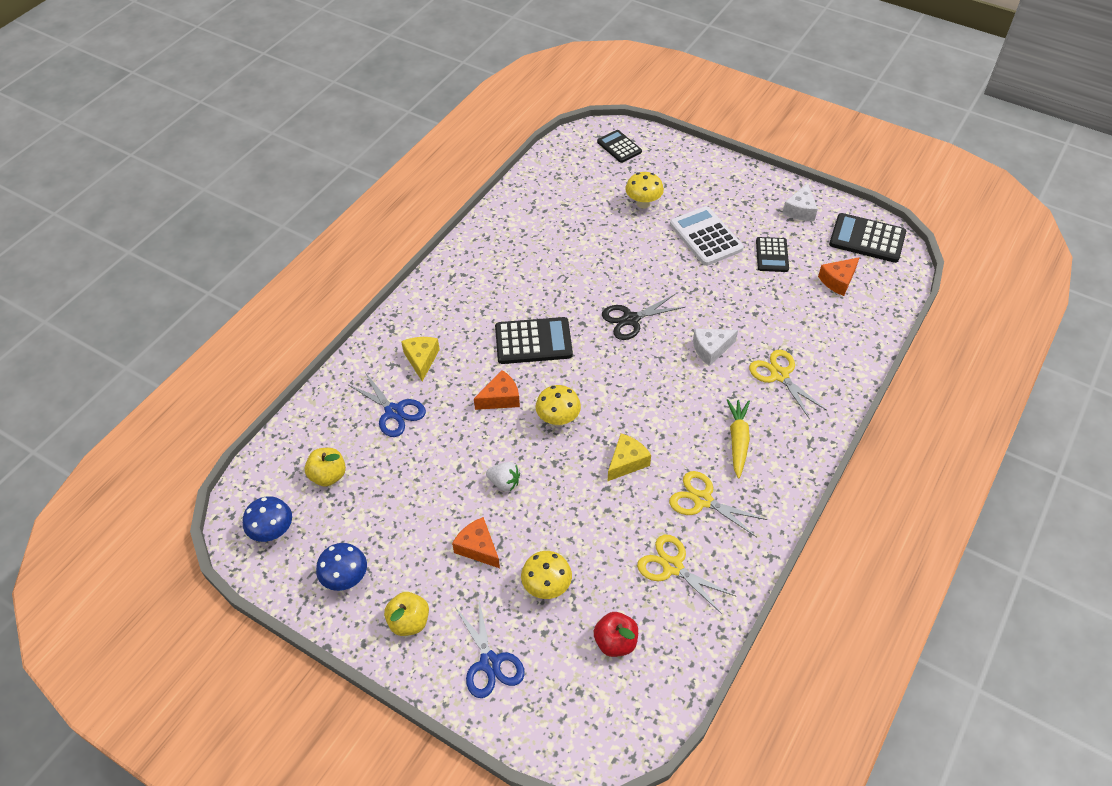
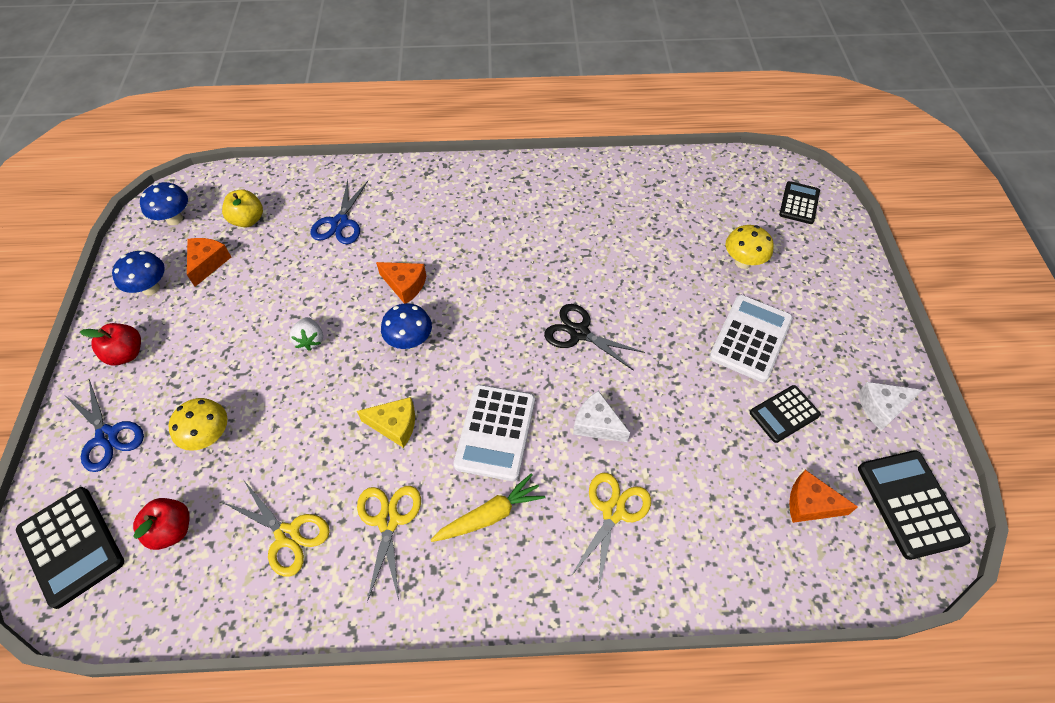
camera: 55 degrees right, 5 degrees up
yellow apple [384,592,429,636] -> red apple [80,323,141,365]
yellow cheese [401,337,440,381] -> none
orange cheese [452,517,500,568] -> orange cheese moved to [187,238,231,287]
blue scissors [455,600,525,698] -> blue scissors turned 75 degrees counterclockwise [66,380,144,472]
black calculator [495,317,573,364] -> black calculator moved to [16,487,124,609]
yellow mushroom [536,385,581,426] -> blue mushroom [381,303,432,349]
yellow scissors [637,535,735,614] -> yellow scissors turned 120 degrees clockwise [222,481,330,577]
none -> white calculator [453,385,535,481]

